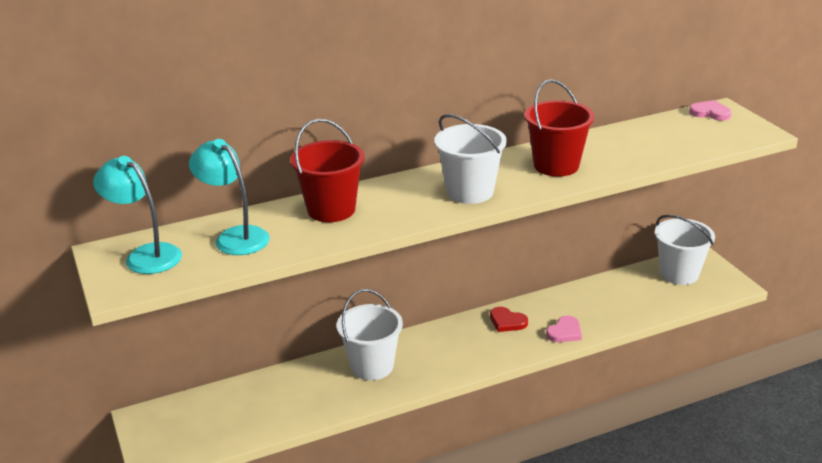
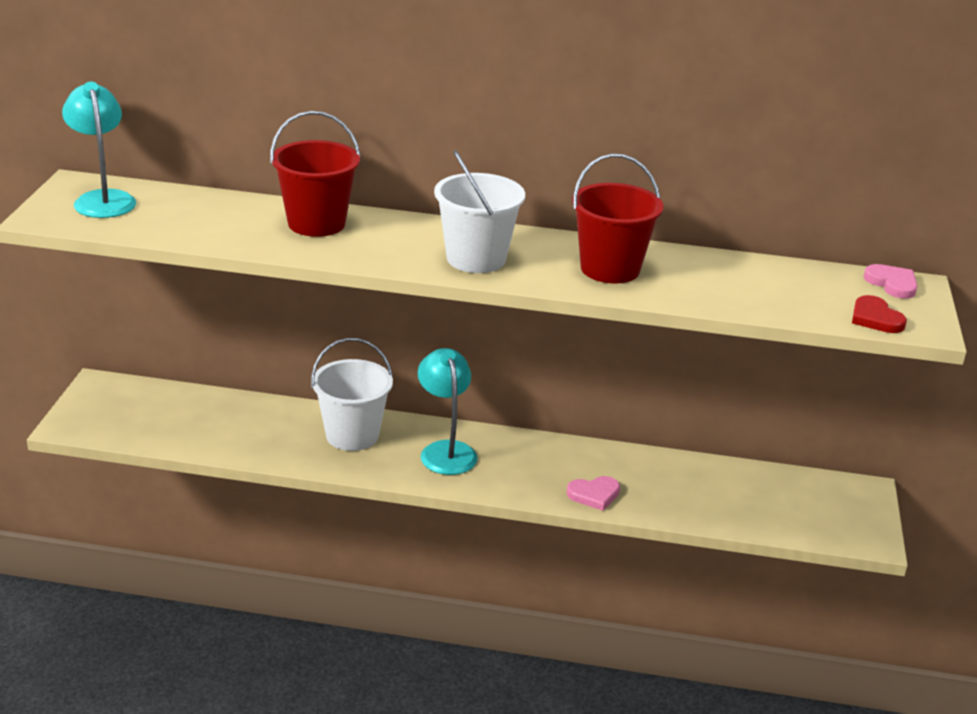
camera: 30 degrees right, 0 degrees up
turquoise lamp [189,139,270,255] -> turquoise lamp moved to [418,348,478,475]
red heart [490,307,528,332] -> red heart moved to [852,295,907,333]
white bucket [655,215,715,285] -> none

